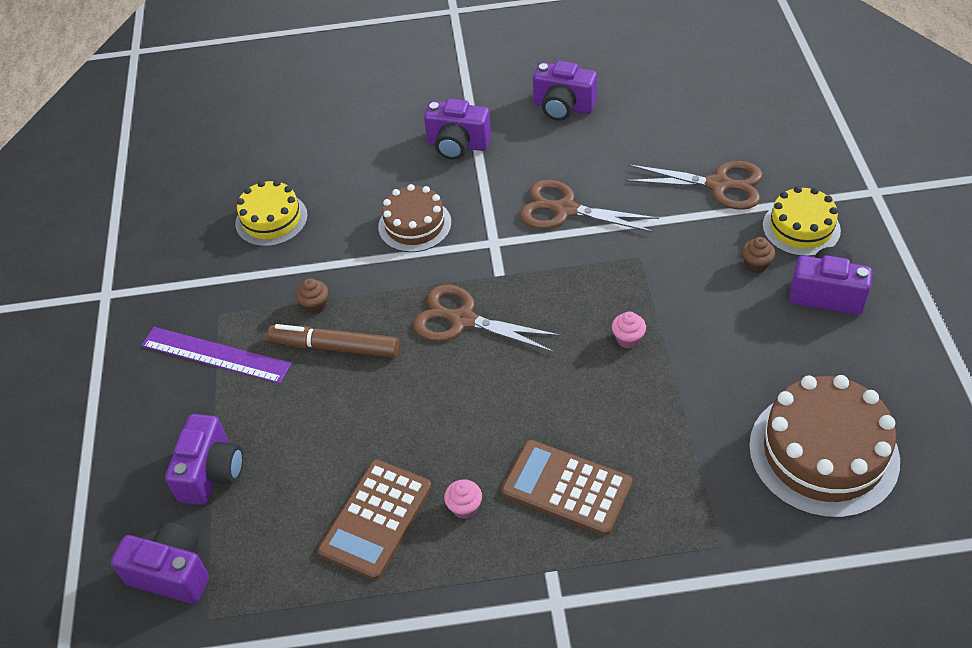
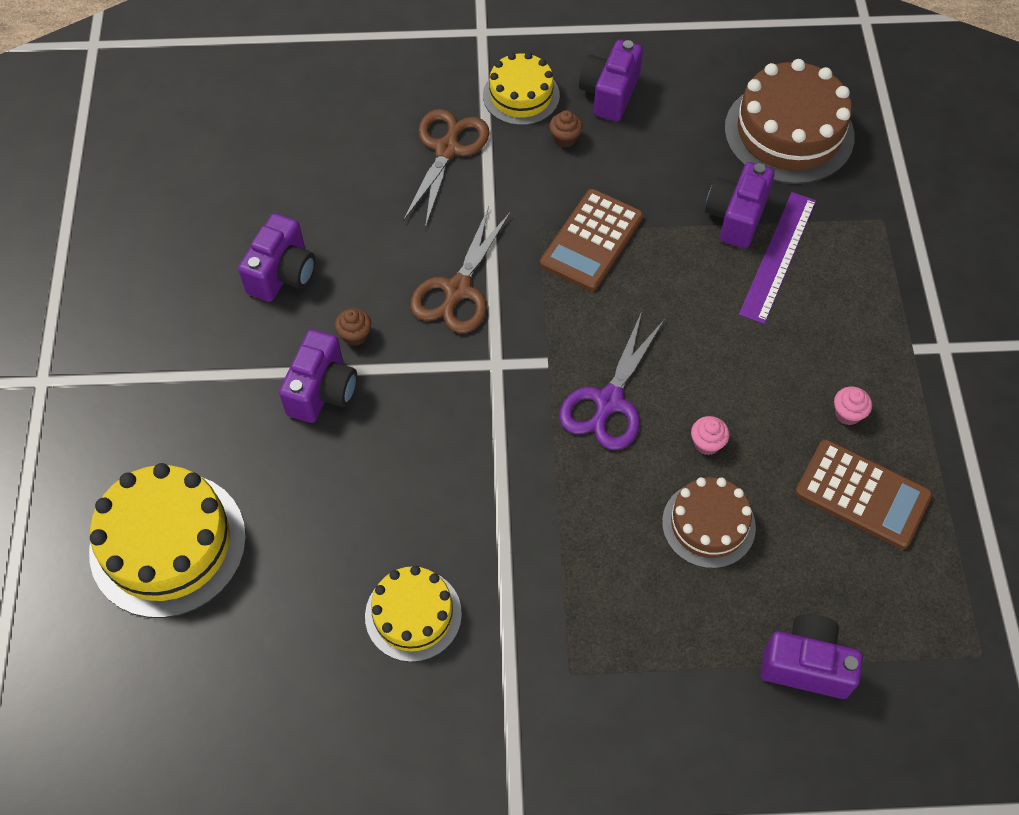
camera: 90 degrees left, 10 degrees up
purple camera [111,522,209,604] -> purple camera moved to [705,162,775,248]
purple ruler [141,327,291,384] -> purple ruler moved to [739,192,816,324]
brown marker [267,324,399,358] -> none
brown cupcake [296,278,328,314] -> brown cupcake moved to [335,308,371,346]
brown cake [378,184,452,252] -> brown cake moved to [662,477,756,568]
brown scissors [413,285,561,352] -> purple scissors [559,312,665,450]
brown calculator [501,440,633,536] -> brown calculator moved to [540,189,643,291]
pink cupcake [612,311,646,348] -> pink cupcake moved to [691,416,729,455]
none -> yellow cake [89,463,246,618]

